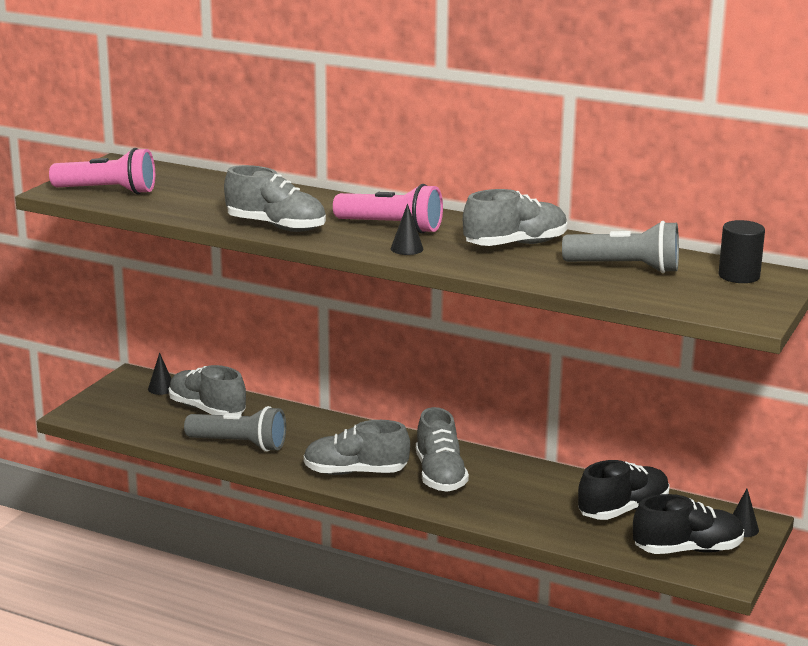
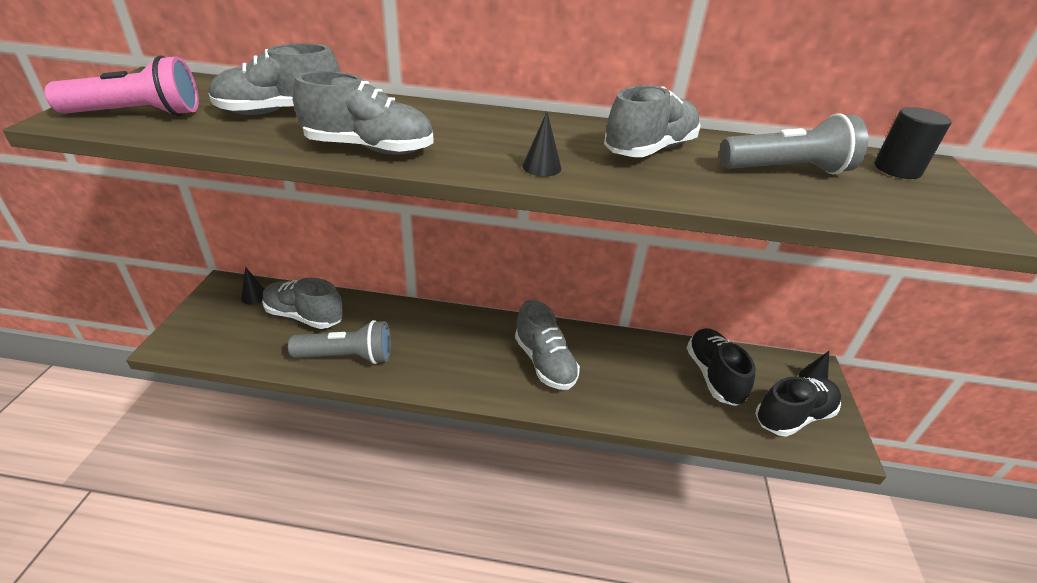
camera: 20 degrees left, 15 degrees up
grey shoe [303,420,410,475] -> grey shoe moved to [208,43,340,115]
pink flashlight [333,184,443,233] -> none
black shoe [578,460,670,520] -> black shoe turned 45 degrees counterclockwise [687,328,756,406]

